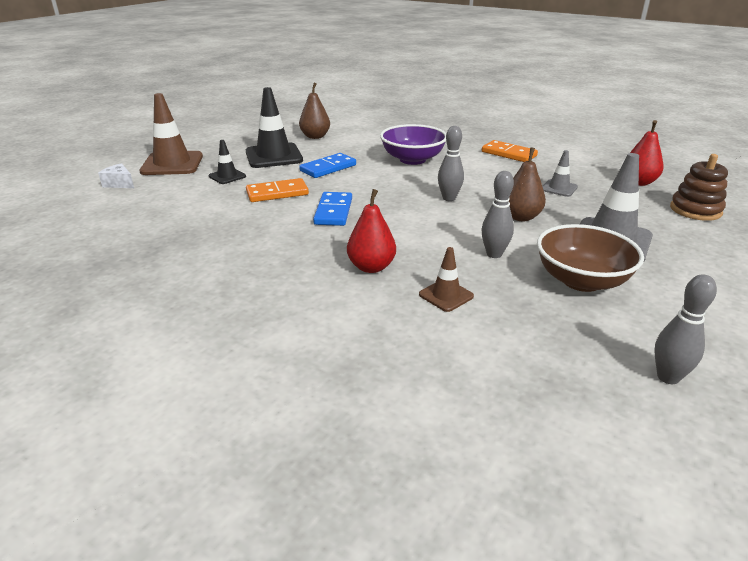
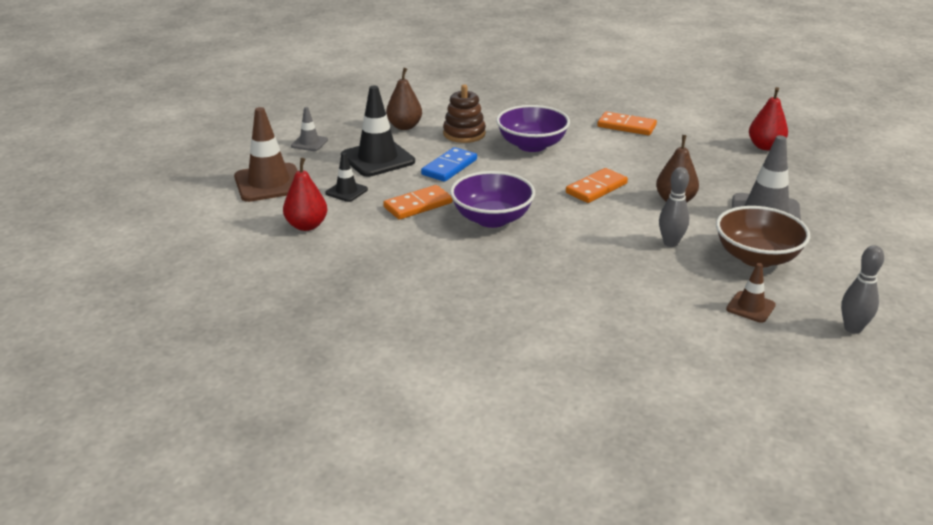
camera: 15 degrees left, 0 degrees up
white cheese [98,163,134,188] -> none
blue domino [313,192,352,226] -> purple bowl [450,171,535,228]
red pear [347,189,396,273] -> red pear moved to [283,158,327,231]
brown traffic cone [419,247,474,312] -> brown traffic cone moved to [726,263,776,323]
grey bowling pin [438,126,464,201] -> orange domino [566,168,628,203]
grey traffic cone [542,150,578,197] -> grey traffic cone moved to [291,107,328,151]
brown stacking toy [670,154,728,221] -> brown stacking toy moved to [443,85,486,143]

